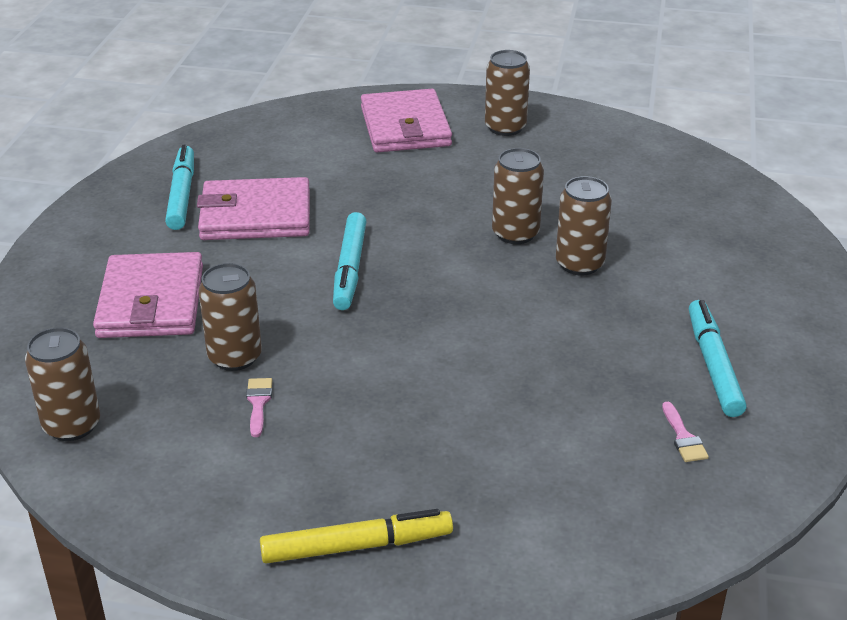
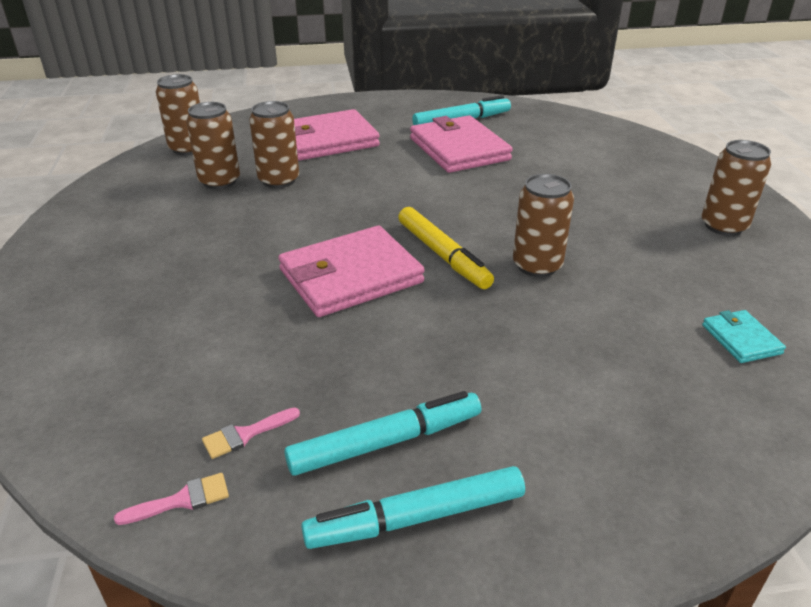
camera: 70 degrees right, 0 degrees up
pink brush [246,378,272,437] -> pink brush moved to [114,473,229,525]
yellow marker [260,509,453,564] -> yellow marker moved to [398,207,494,289]
turquoise marker [333,212,367,310] -> turquoise marker moved to [301,466,525,549]
pink wallet [361,89,452,152] -> pink wallet moved to [278,226,425,317]
brown can [556,176,612,275] -> brown can moved to [186,102,240,189]
none -> turquoise wallet [702,310,786,363]

